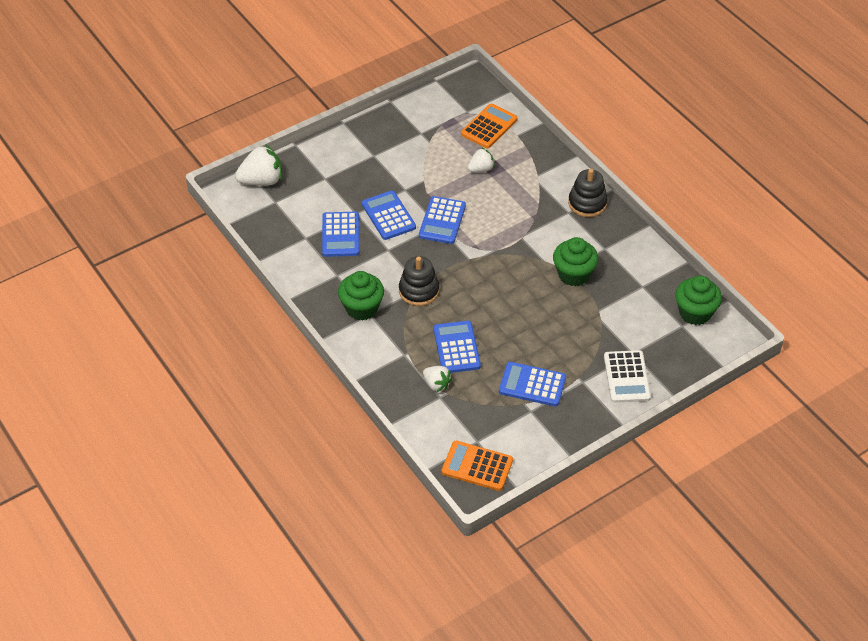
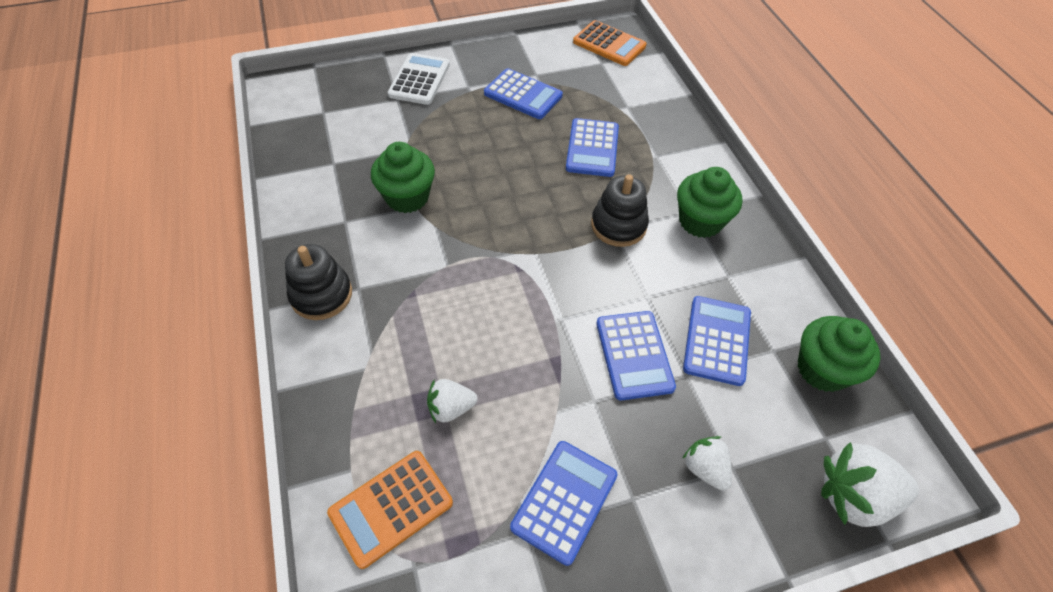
camera: 165 degrees left, 5 degrees up
blue calculator [419,196,466,244] -> blue calculator moved to [510,441,618,566]
white strawberry [423,366,452,392] -> white strawberry moved to [682,436,732,491]
green cupcake [675,276,722,325] -> green cupcake moved to [798,316,881,392]

